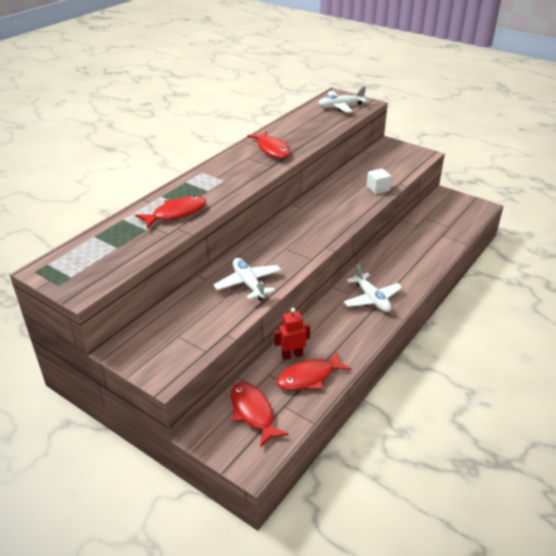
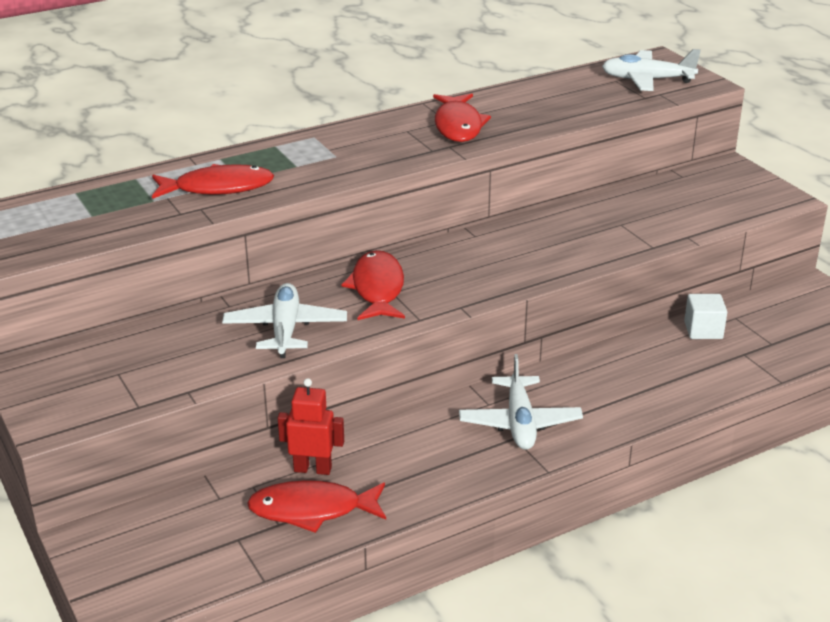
camera: 25 degrees right, 5 degrees down
red fish [231,382,289,447] -> red fish moved to [341,250,405,320]
white cube [367,168,392,194] -> white cube moved to [684,294,727,339]

